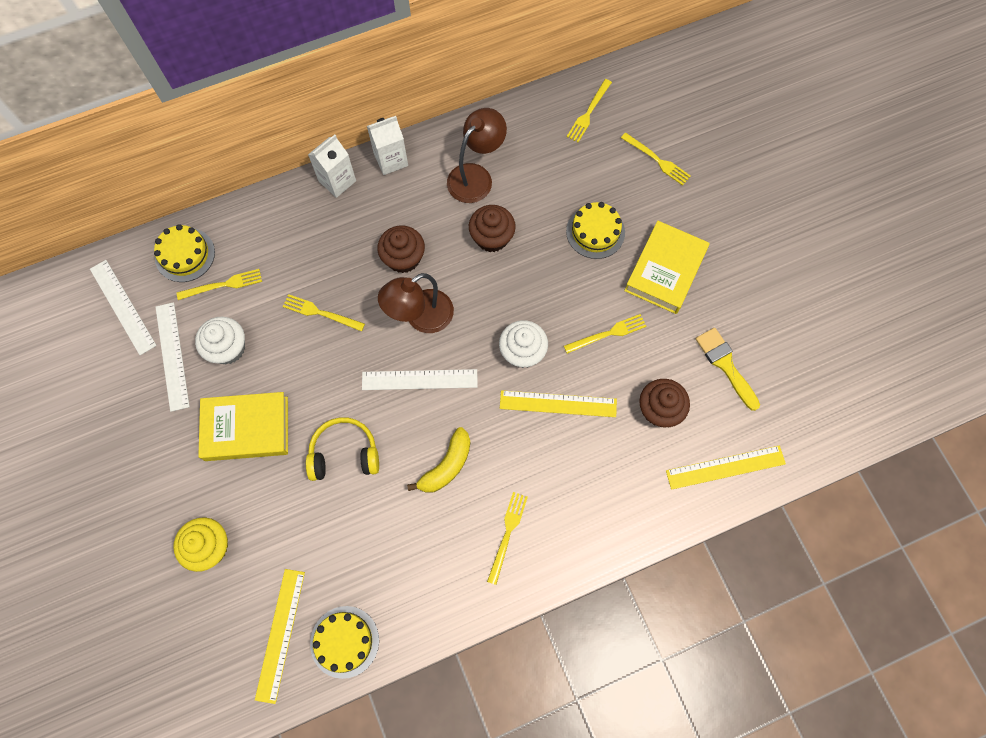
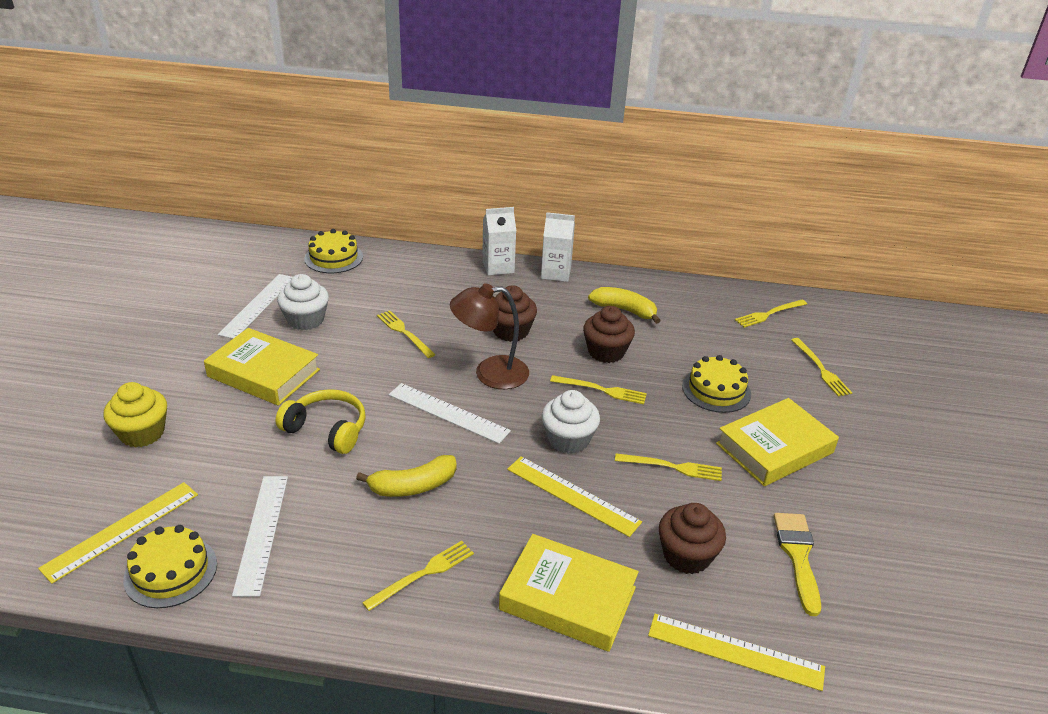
camera: 30 degrees right, 35 degrees down
white ruler [90,260,157,355] -> white ruler moved to [232,476,288,597]
yellow fork [177,269,262,300] -> yellow fork moved to [550,375,647,404]
brown lamp [447,108,507,203] -> yellow banana [588,287,661,324]
none -> yellow book [499,534,639,652]

